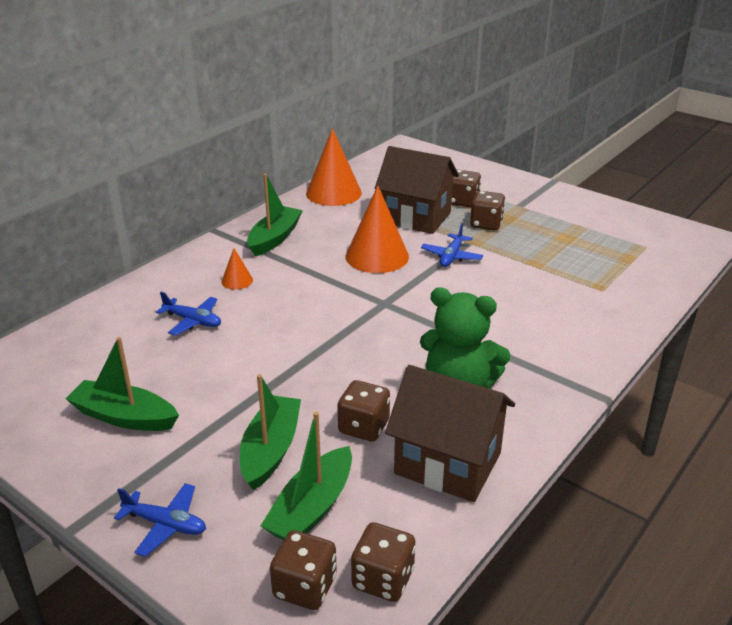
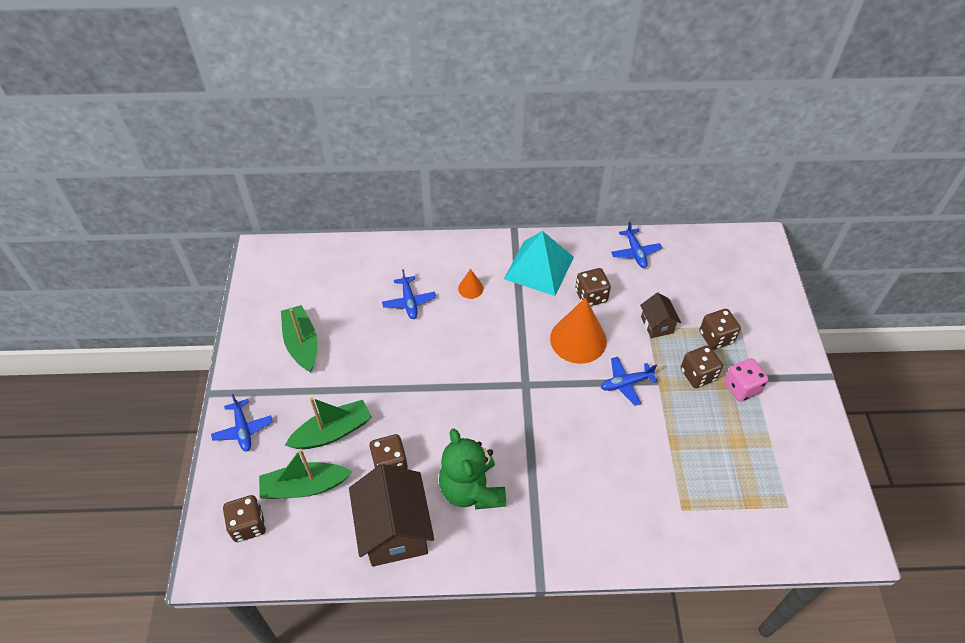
camera: 50 degrees right, 20 degrees up
green boat [247,174,303,256] -> turquoise pyramid [504,231,574,296]
orange cone [306,128,362,206] -> blue plane [611,221,662,268]
brown dice [351,522,415,602] -> brown dice moved to [575,268,611,306]
brown house [375,146,459,234] -> brown house [640,293,681,338], size x0.51
none -> pink dice [724,358,768,402]

